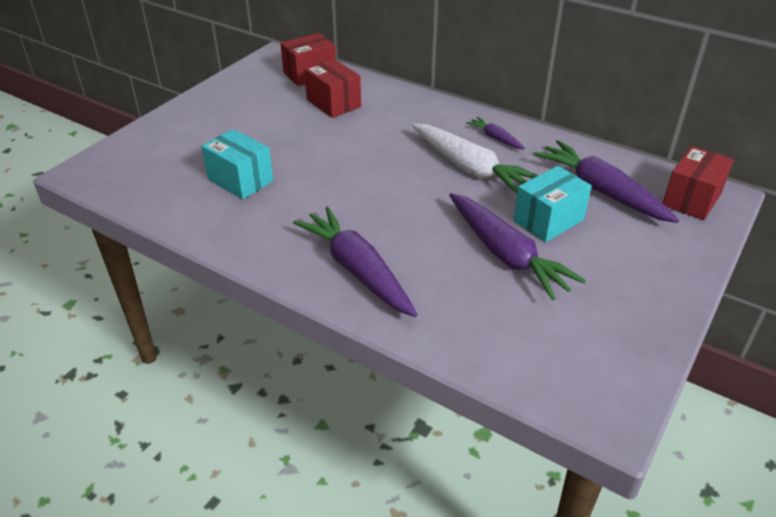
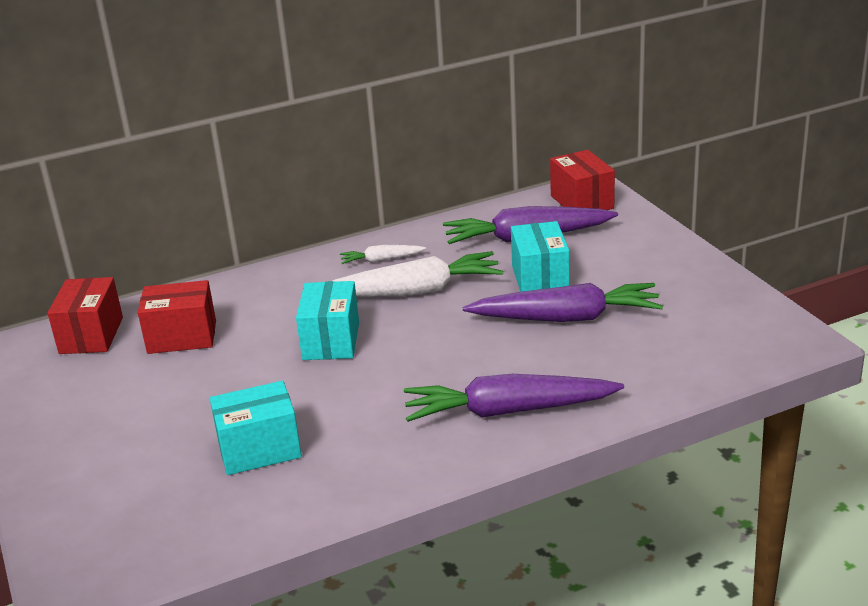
camera: 55 degrees left, 10 degrees down
purple carrot [466,117,525,149] -> white carrot [340,245,426,264]
none -> turquoise box [296,281,359,360]

